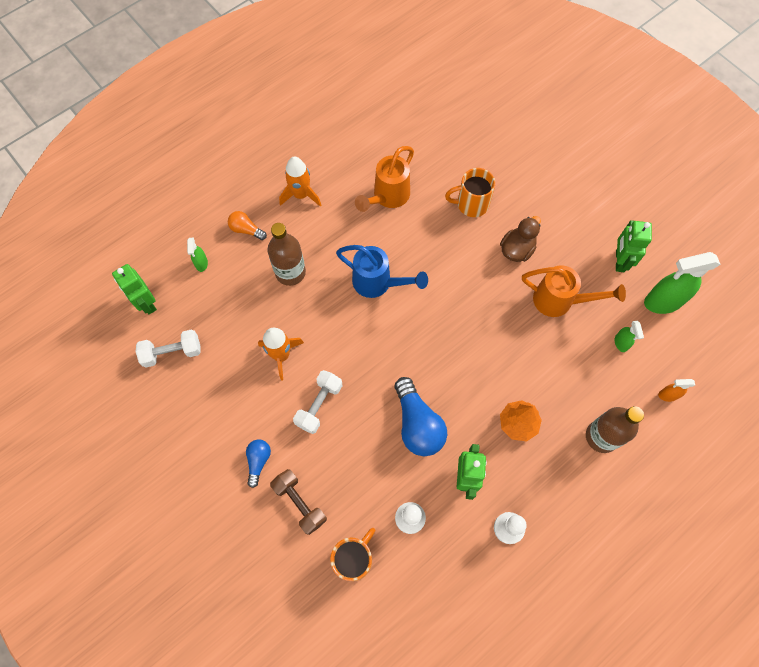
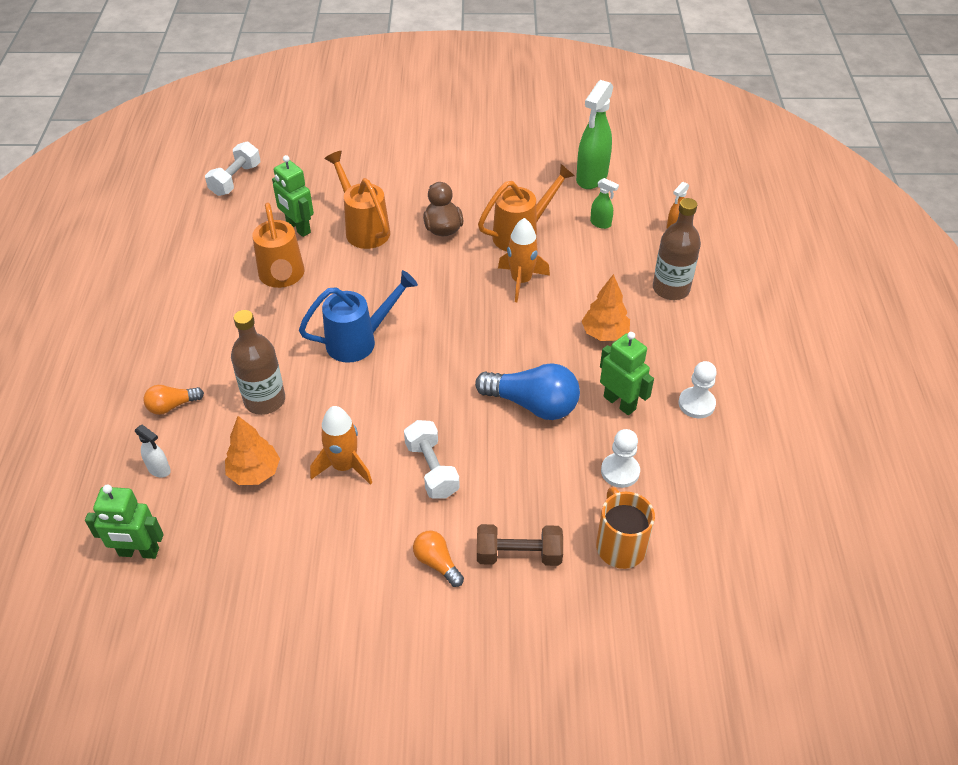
camera: 50 degrees left, 20 degrees down
white dumbbell [136,329,201,368] -> white dumbbell moved to [205,142,260,196]
green spray bottle [187,237,208,272] -> white spray bottle [135,425,171,478]
blue light bulb [246,439,271,488] -> orange light bulb [413,531,464,587]
orange rocket [279,157,321,207] -> orange rocket moved to [498,218,550,302]
orange mug [445,168,495,217] -> orange watering can [324,151,390,249]
green robot [616,220,652,272] -> green robot moved to [272,155,314,237]
none -> orange tree [225,416,280,485]

